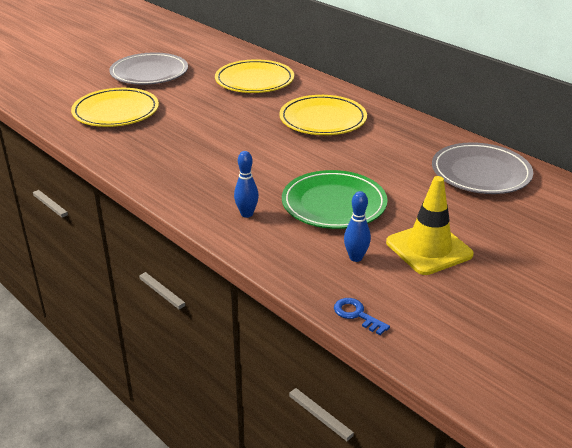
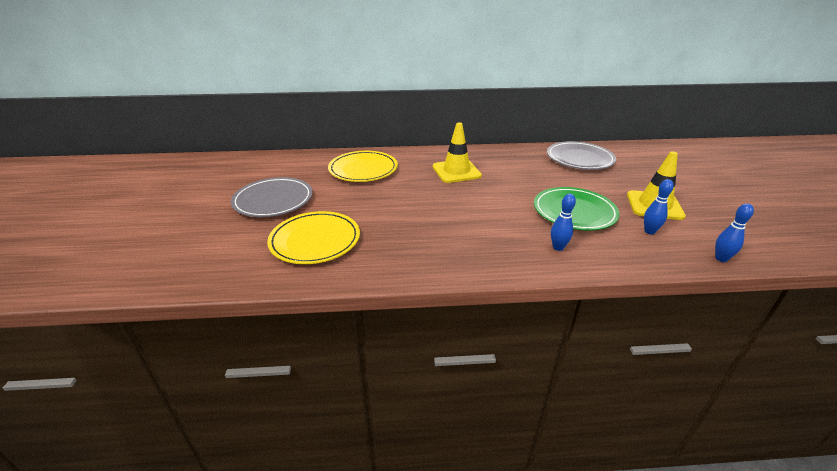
camera: 50 degrees left, 0 degrees up
yellow plate [279,95,367,135] -> yellow traffic cone [433,122,482,183]
blue key [334,298,390,335] -> blue bowling pin [715,204,754,262]

